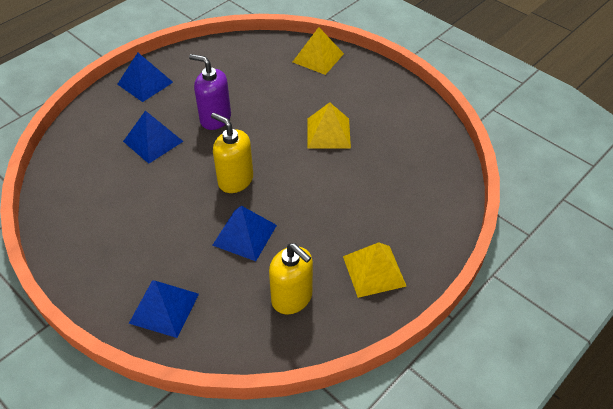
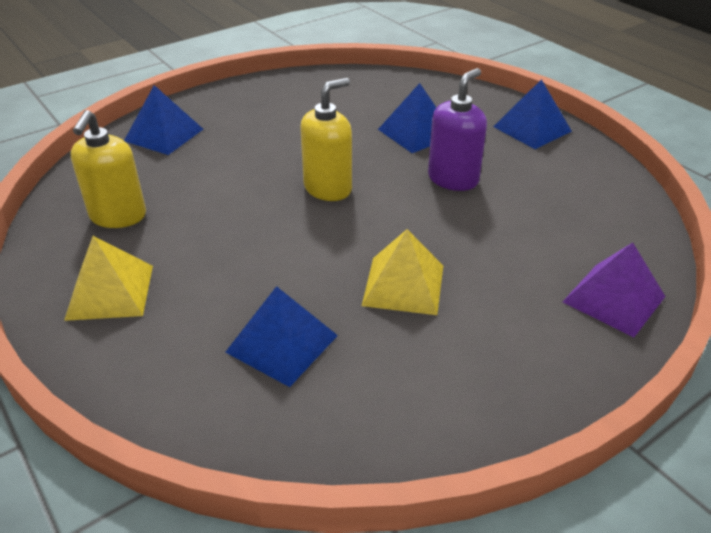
camera: 100 degrees right, 10 degrees down
blue pyramid [212,206,277,261] -> blue pyramid moved to [225,286,338,387]
yellow soap dispenser [269,243,313,315] -> yellow soap dispenser turned 45 degrees counterclockwise [71,110,146,228]
yellow pyramid [293,27,344,75] -> purple pyramid [563,243,666,338]

